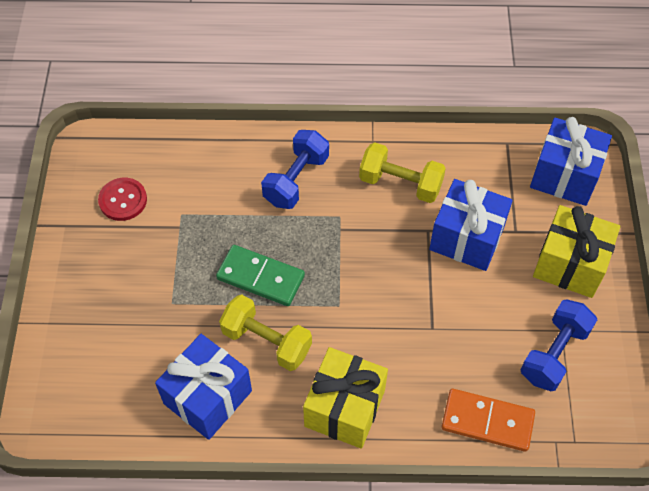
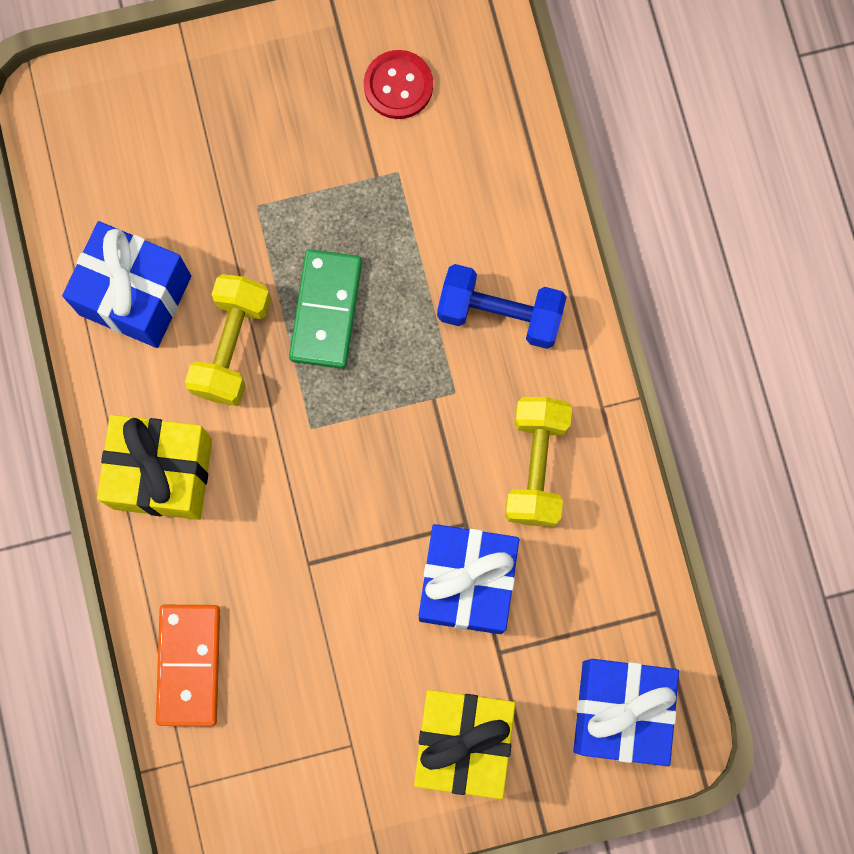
camera: 75 degrees right, 20 degrees up
blue dumbbell [521,299,597,391] -> none

